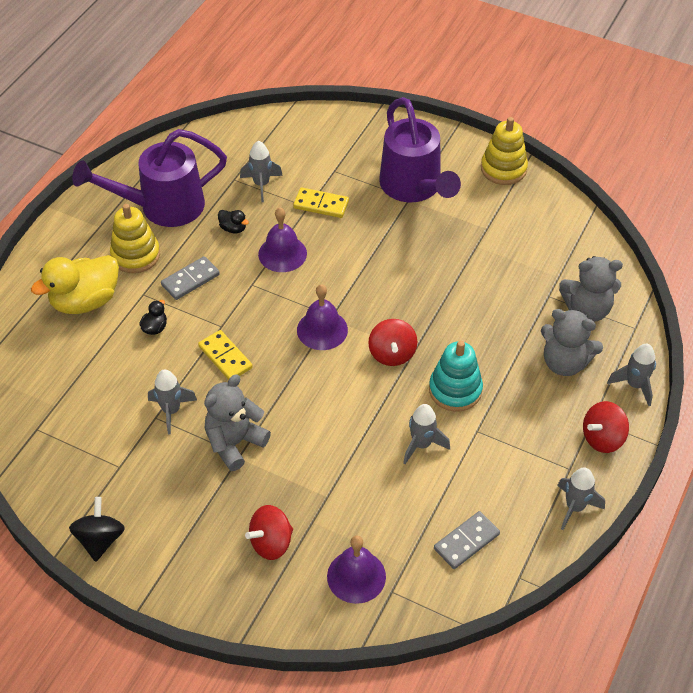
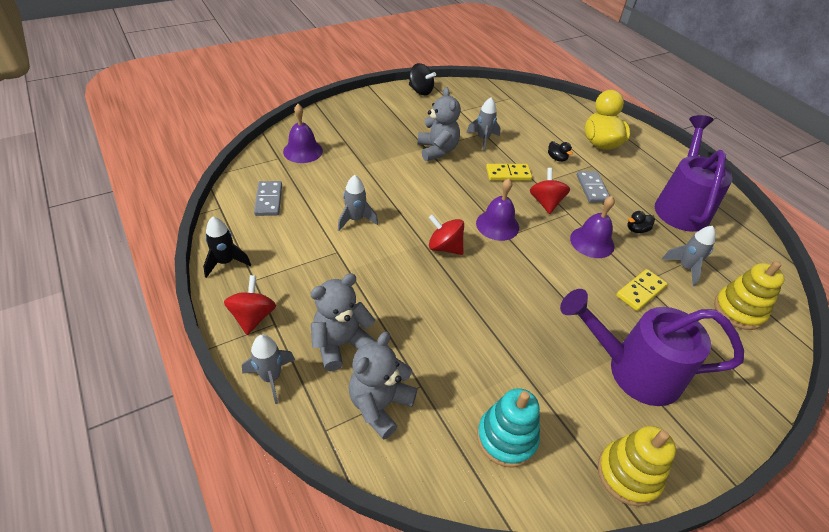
camera: 120 degrees right, 5 degrees down
yellow stacking toy [110,204,160,273] -> yellow stacking toy moved to [714,261,785,330]
red spinning top [245,505,293,560] -> red spinning top moved to [530,168,570,214]
turquoise stacking toy [429,341,483,411] -> turquoise stacking toy moved to [477,388,540,468]
grey rocket [557,468,605,530] -> black rocket [203,217,251,278]

